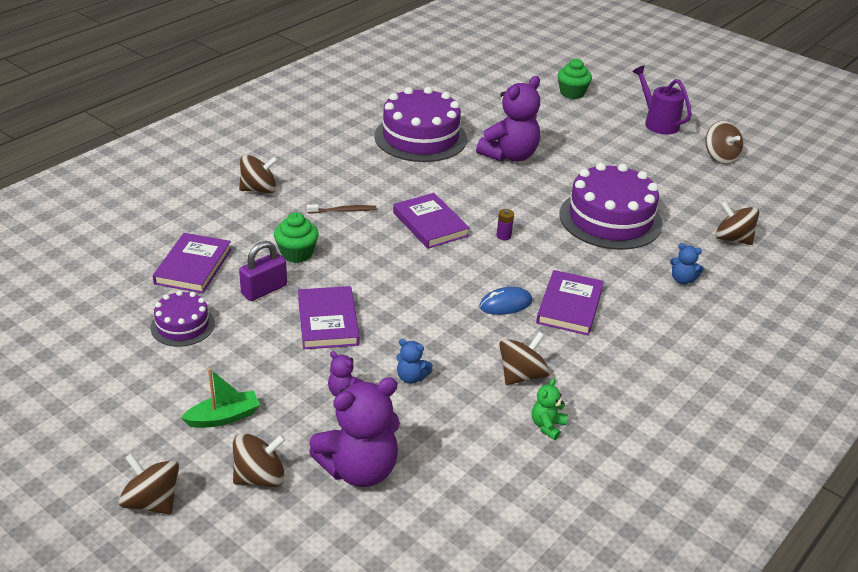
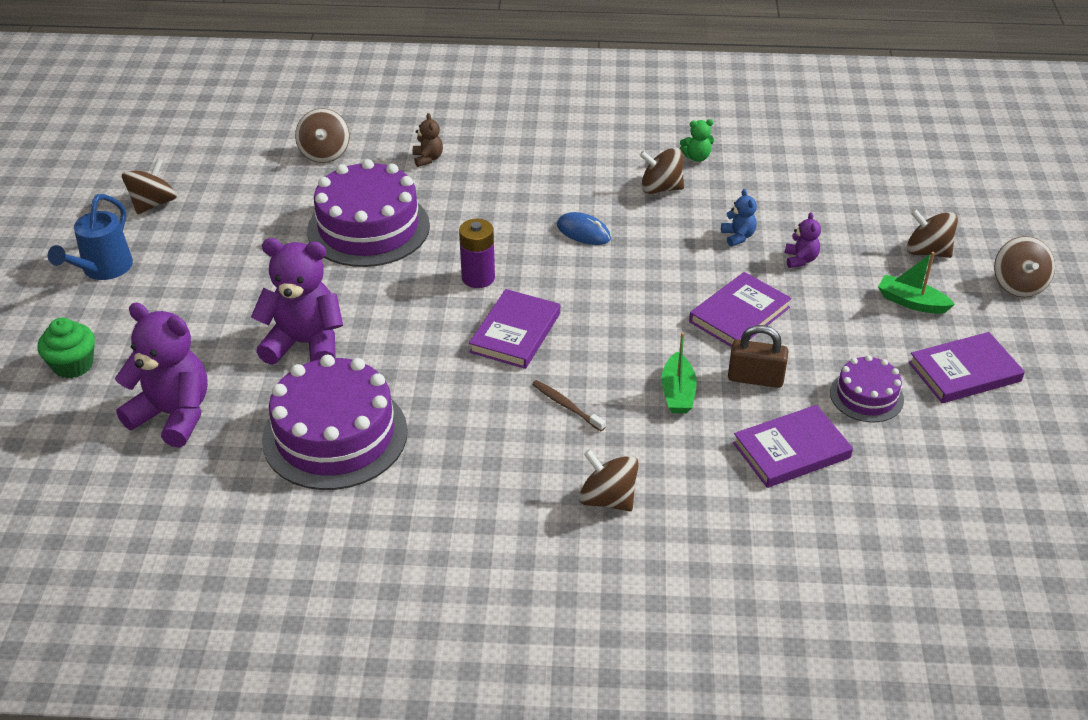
camera: 125 degrees left, 5 degrees up
purple padlock [239,241,287,301] -> brown padlock [728,325,788,388]
green cupcake [274,213,319,263] -> green boat [661,332,697,414]
purple teddy bear [309,377,400,487] -> purple teddy bear moved to [115,303,208,448]
purple battery [497,209,514,240] -> purple battery [459,219,495,288], size x1.84
purple book [536,270,604,336] -> purple book moved to [909,332,1025,403]
purple watering can [632,65,692,135] -> blue watering can [48,194,133,280]
blue teddy bear [670,243,704,284] -> brown teddy bear [413,113,443,167]

